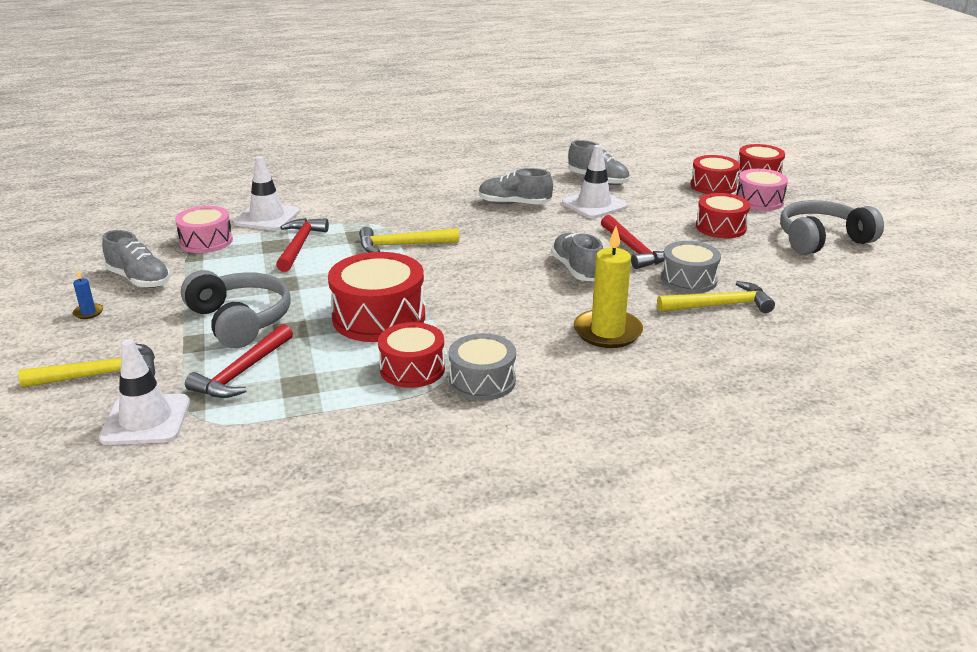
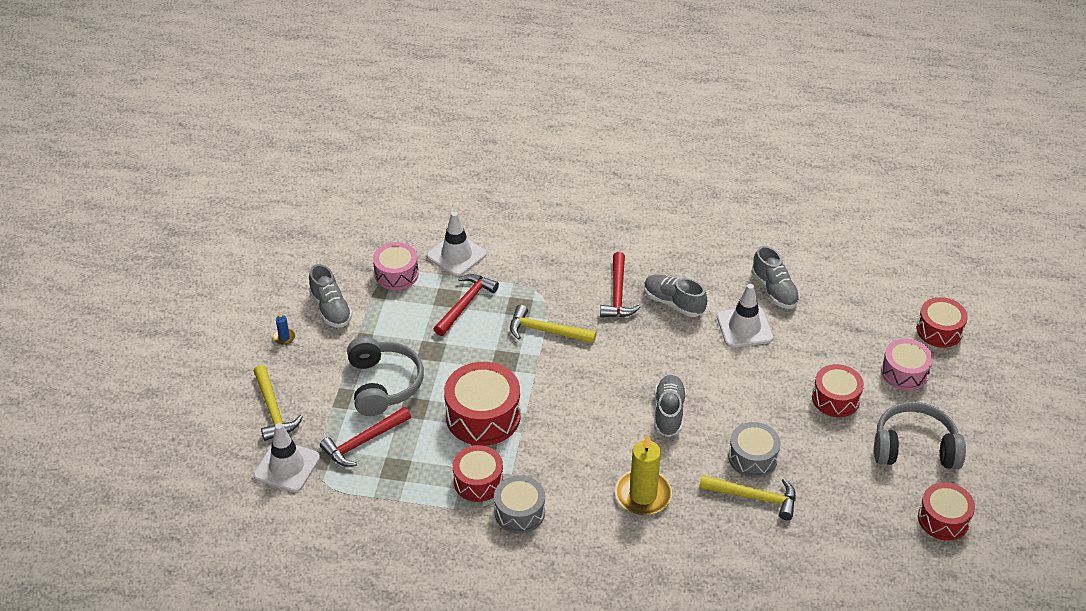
camera: 25 degrees right, 15 degrees up
yellow hammer [19,343,155,387] -> yellow hammer turned 60 degrees clockwise [254,365,303,441]
red hammer [601,215,665,269] -> red hammer moved to [600,252,641,317]
red drum [691,155,740,194] -> red drum moved to [918,482,975,541]

